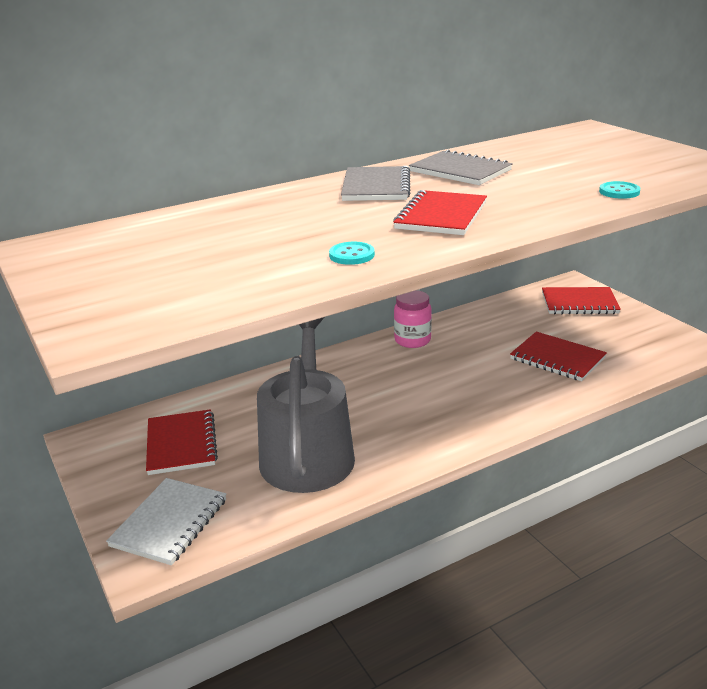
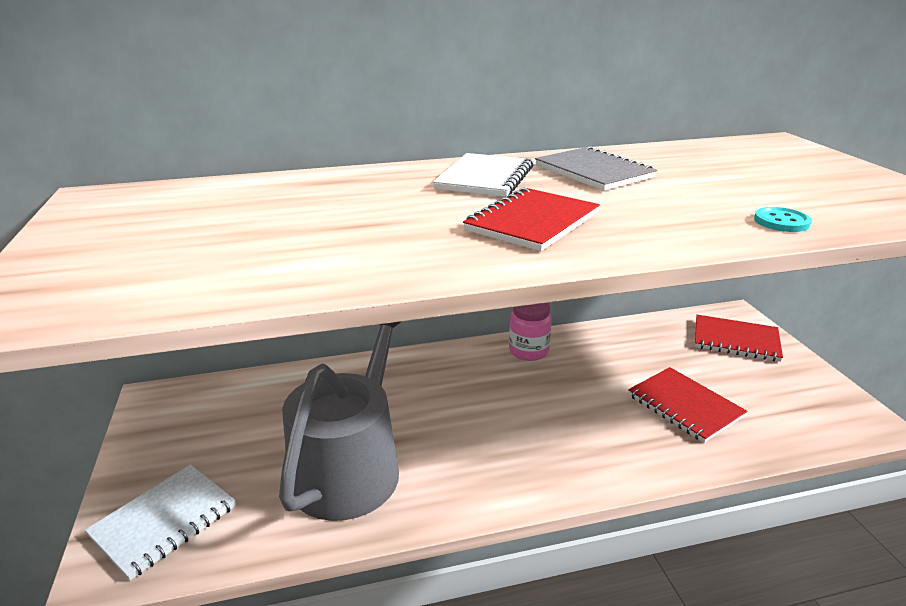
camera: 15 degrees right, 0 degrees up
red notebook [146,409,218,475] -> none
turquoise button [329,242,375,265] -> none
grey notebook [341,166,410,201] -> white notebook [433,153,534,197]

